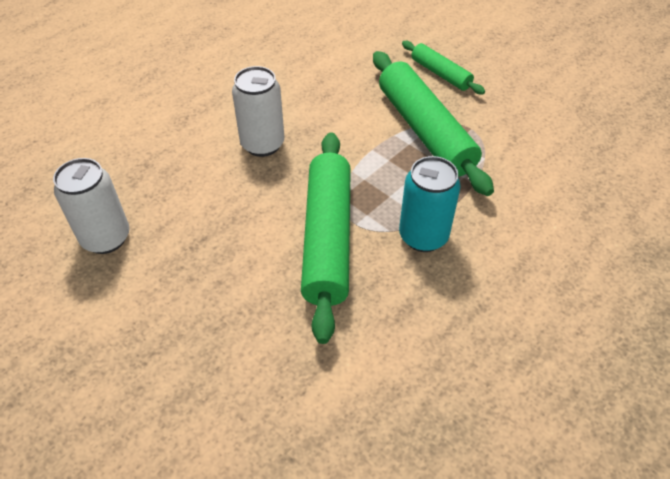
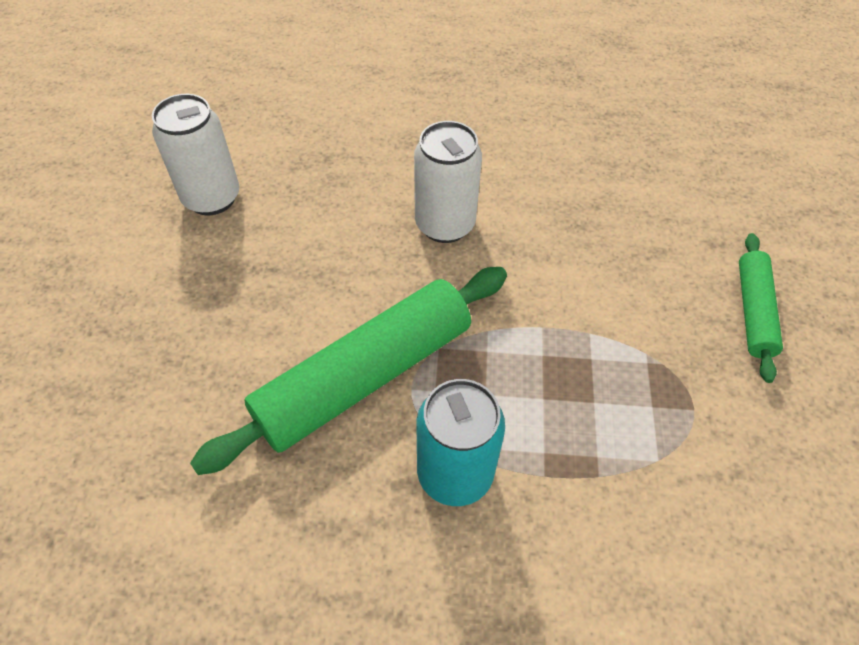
camera: 50 degrees right, 5 degrees up
green rolling pin [373,51,494,196] -> none

